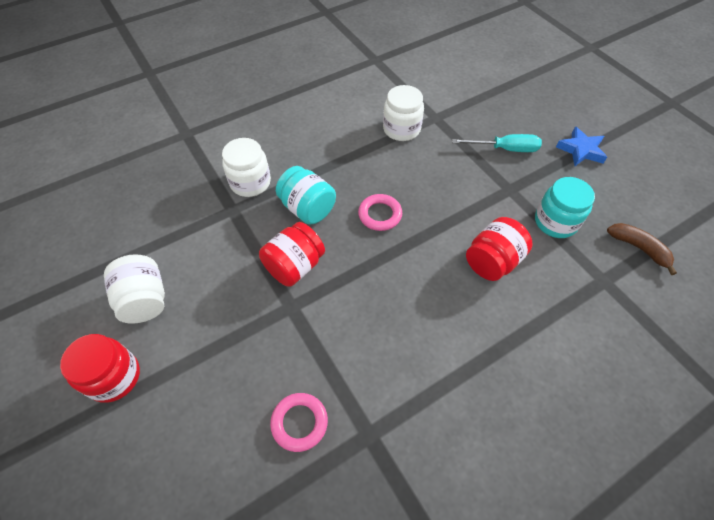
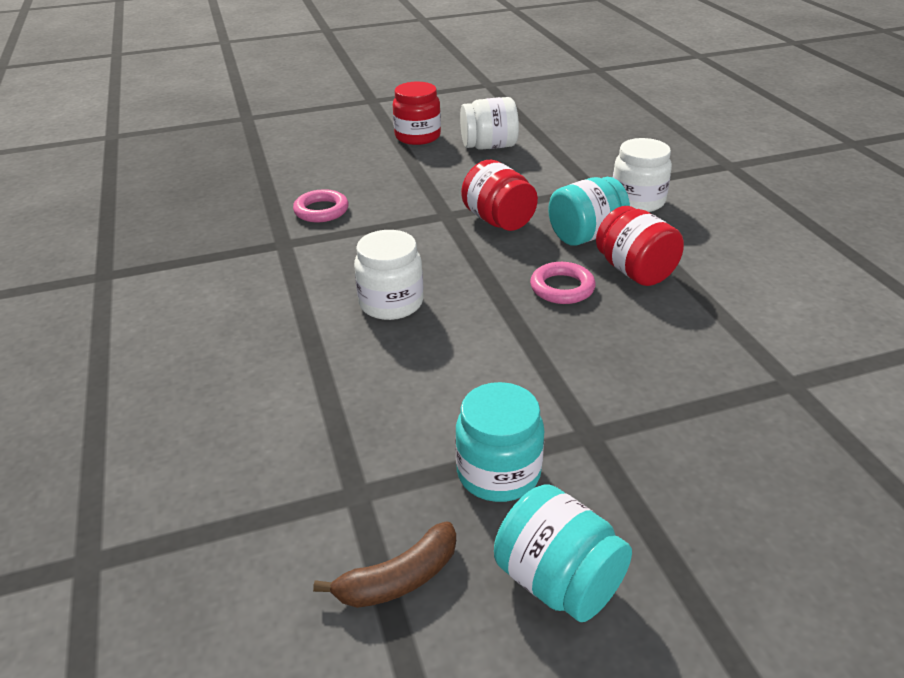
camera: 105 degrees right, 20 degrees down
white jar [383,85,424,141] -> white jar moved to [354,230,423,320]
turquoise screwdriver [452,134,542,152] -> none
red jar [466,217,533,281] -> red jar moved to [596,206,684,286]
blue star [556,126,607,166] -> none
none -> turquoise jar [494,484,632,622]

